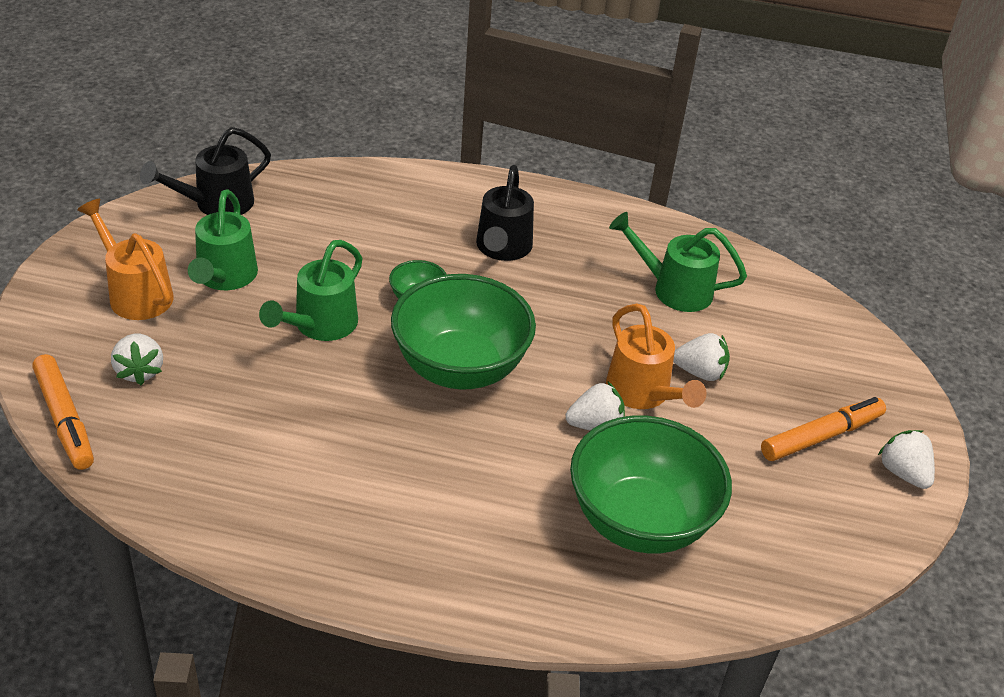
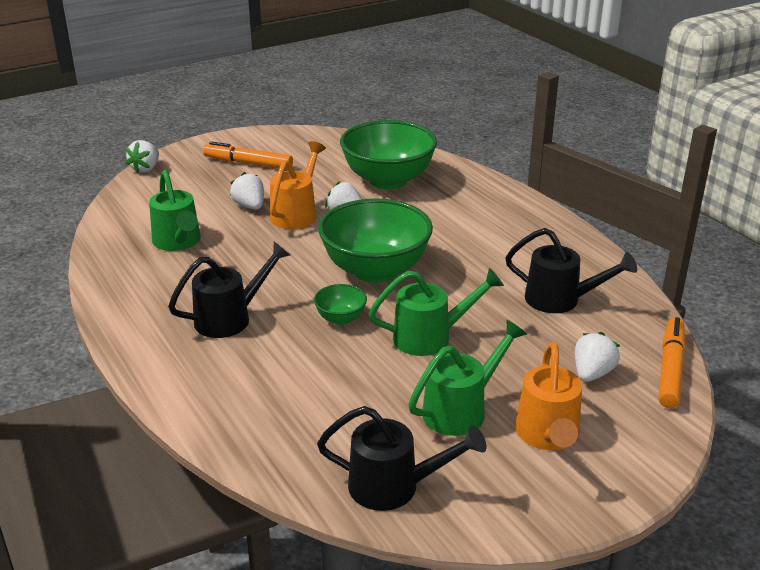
camera: 130 degrees left, 10 degrees down
white strawberry [878,430,935,489] -> white strawberry moved to [126,140,159,173]
none -> black watering can [505,228,637,313]

